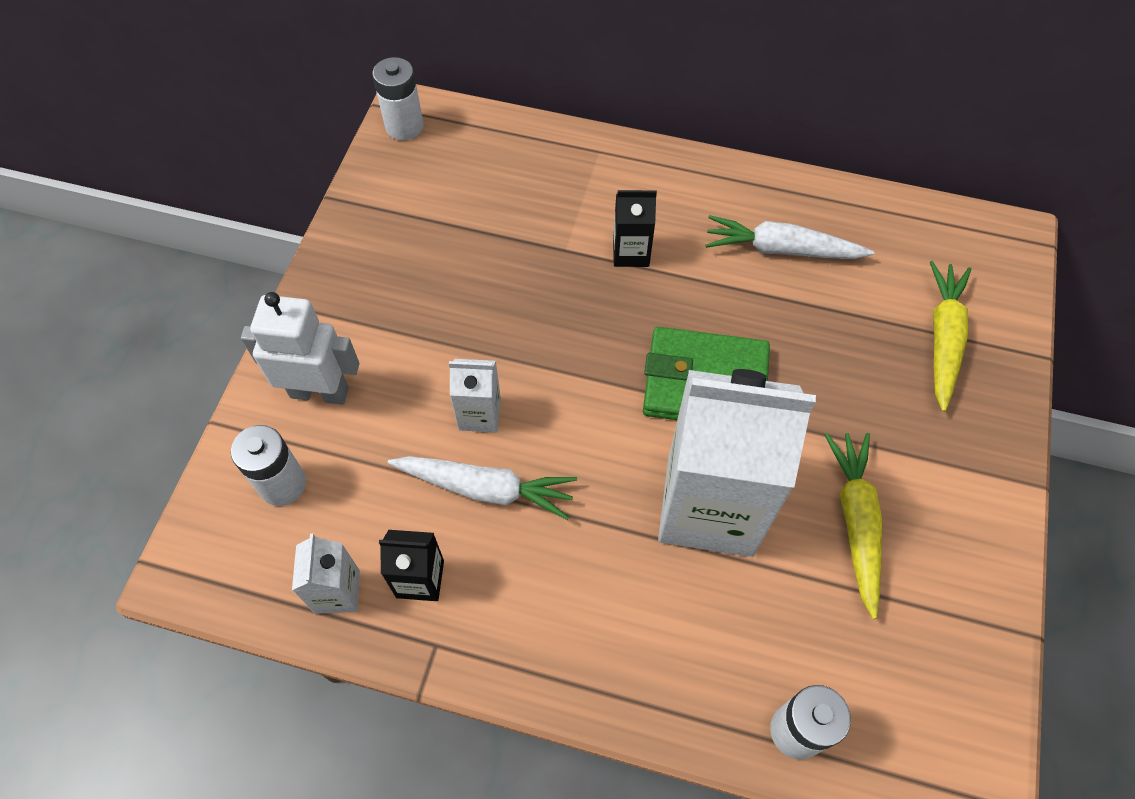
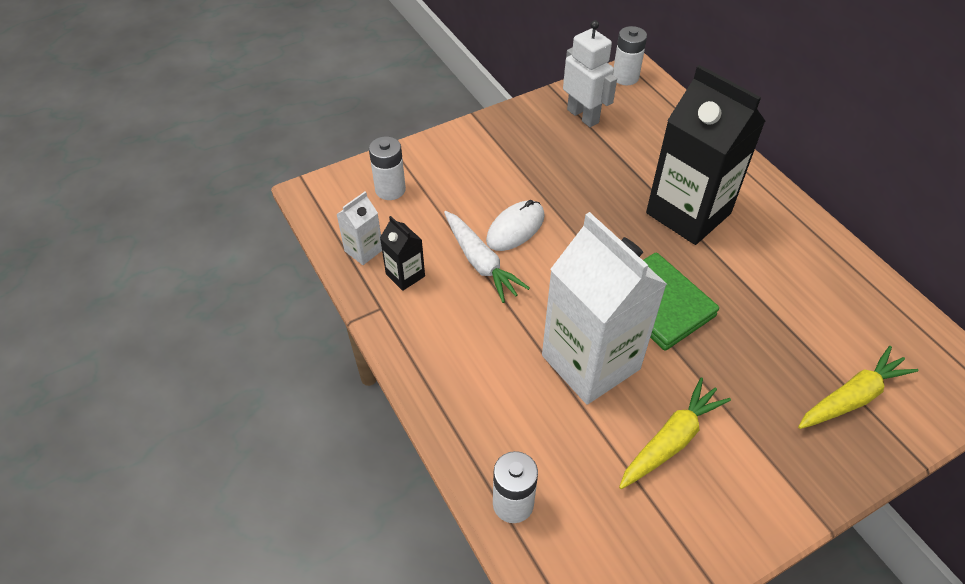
camera: 45 degrees right, 10 degrees down
white robot [241,292,360,405] -> white robot moved to [563,20,617,127]
white carton [449,359,501,432] -> white mouse [486,200,545,251]
black carton [613,190,657,267] -> black carton [646,65,765,245], size x2.29
white carrot [705,215,874,259] -> none

